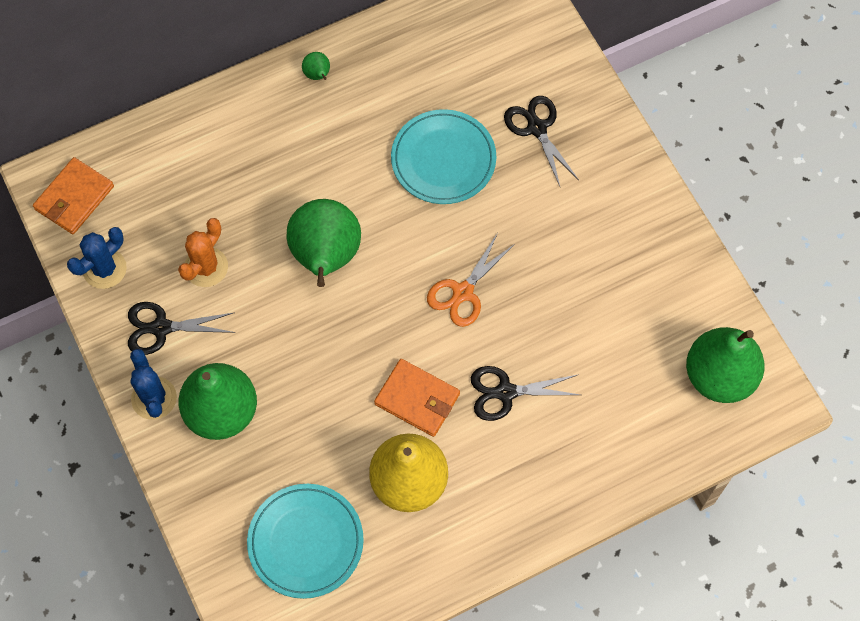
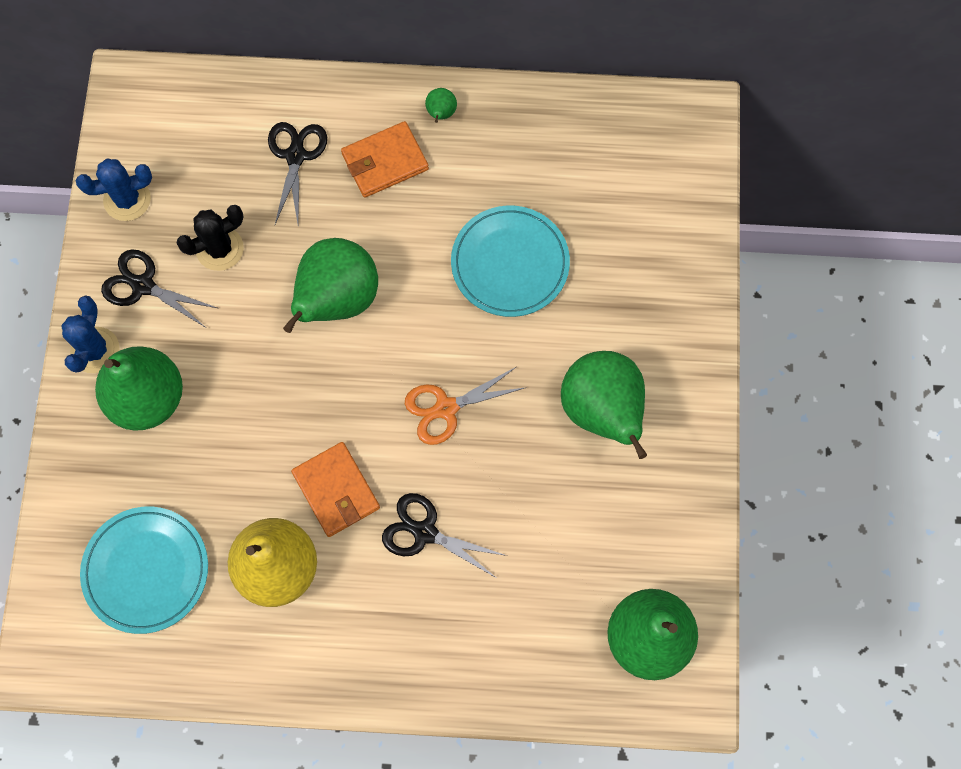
camera: 30 degrees right, 5 degrees up
orange wallet [33,157,114,234] -> orange wallet moved to [341,121,429,198]
orange cactus [178,218,228,287] -> black cactus [177,205,244,271]
black scissors [504,96,579,186] -> black scissors moved to [268,122,327,224]
none -> green pear [561,351,647,459]

